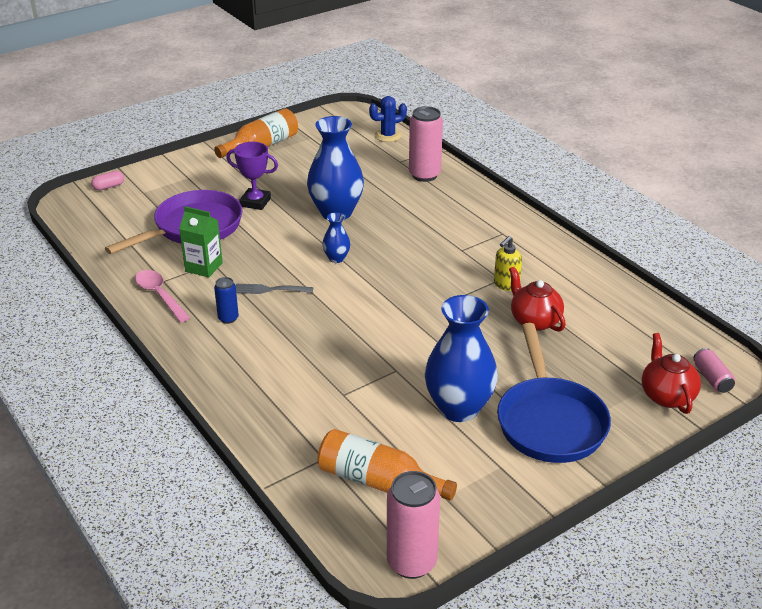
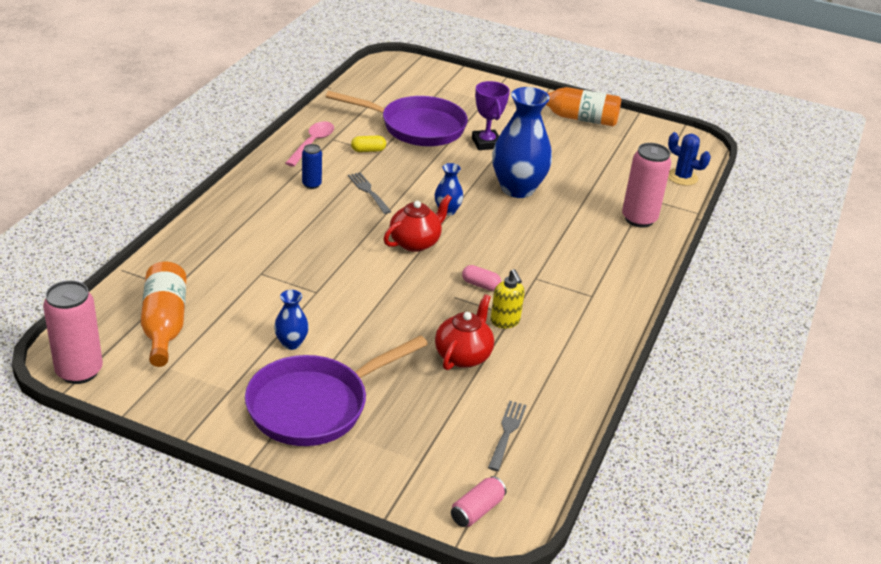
camera: 55 degrees right, 0 degrees up
pink capsule [91,171,124,190] -> pink capsule moved to [462,265,501,291]
green carton [179,206,223,278] -> yellow capsule [351,136,386,152]
blue vase [425,295,498,422] -> blue vase [274,290,309,350], size x0.47
yellow soap dispenser [494,236,522,291] -> yellow soap dispenser turned 120 degrees counterclockwise [491,269,525,328]
blue pan [497,323,611,463] -> purple pan [245,335,428,446]
red teapot [642,333,701,414] -> red teapot moved to [384,194,452,252]
none -> grey fork [488,401,526,471]

